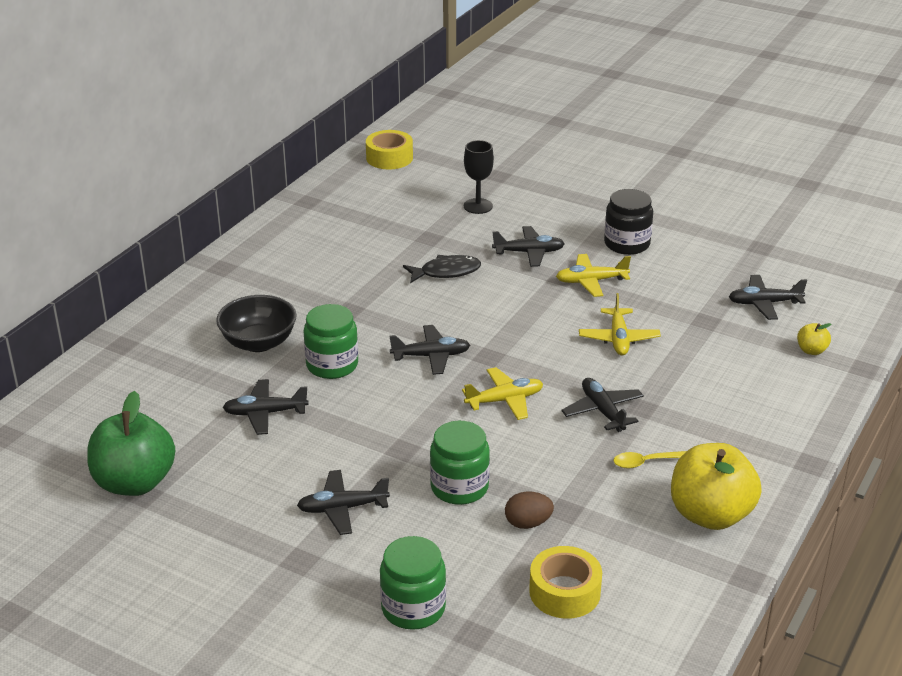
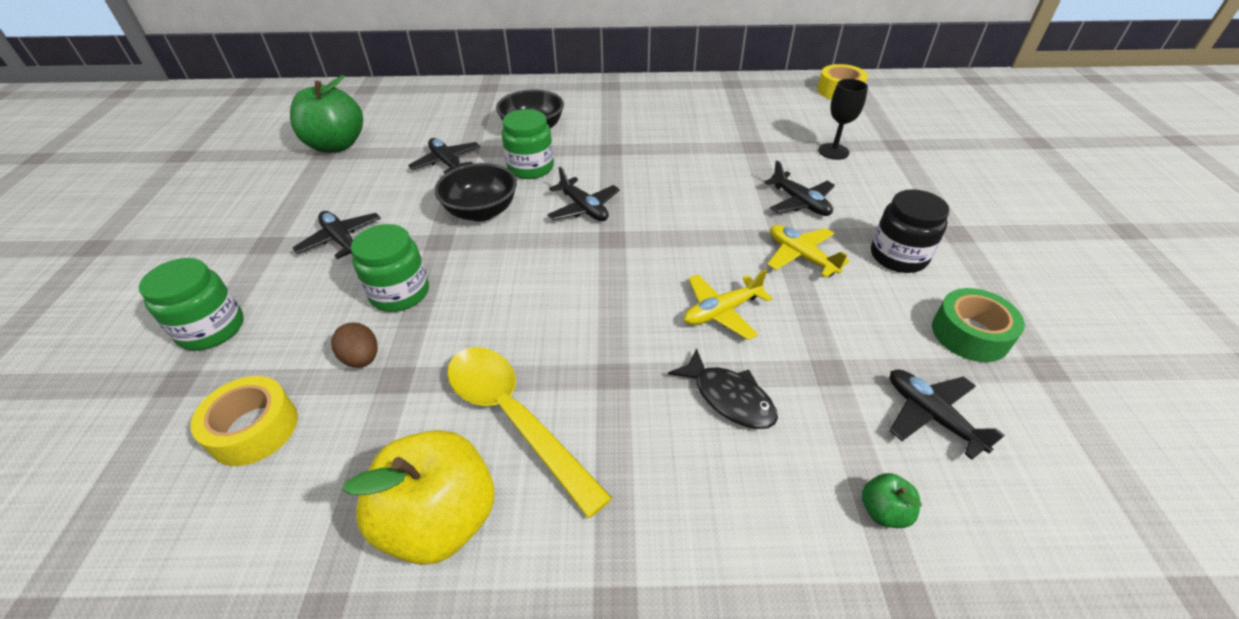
camera: 60 degrees right, 10 degrees up
black fish [403,255,481,283] -> black fish moved to [668,348,778,429]
yellow plane [462,367,543,420] -> none
black plane [561,378,644,432] -> none
yellow spoon [614,451,687,468] -> yellow spoon [447,347,612,518], size x2.11
yellow apple [797,323,831,355] -> green apple [862,473,922,528]
none -> black bowl [434,163,517,221]
none -> green tape [932,288,1025,362]

